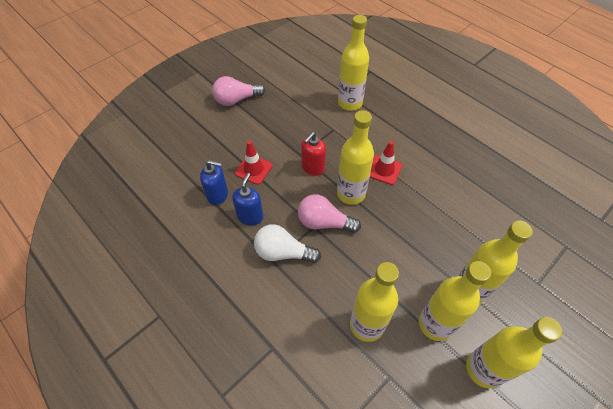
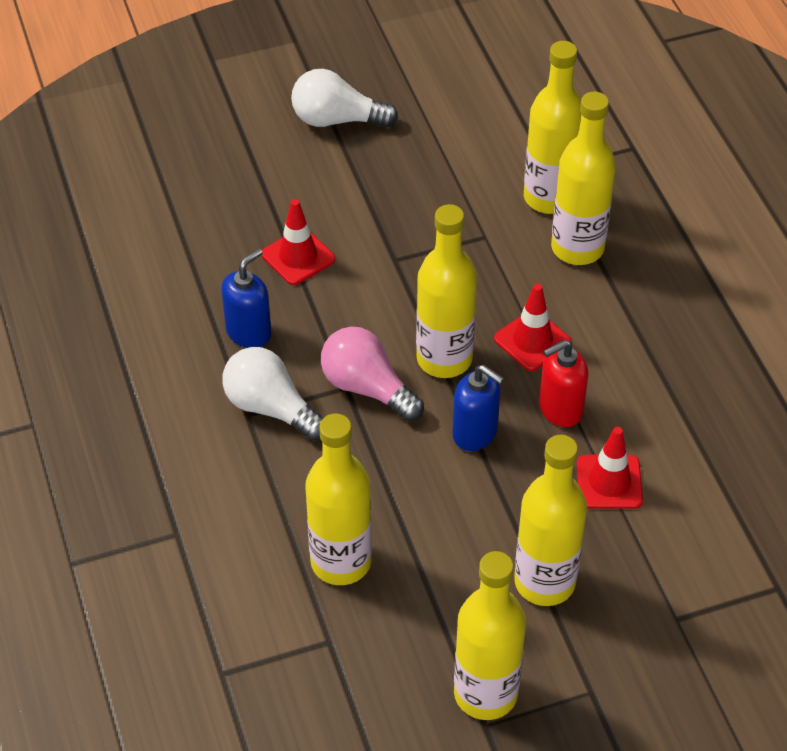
camera: 25 degrees right, 5 degrees down
blue soap dispenser [200,160,228,205] -> blue soap dispenser moved to [453,365,504,451]
pink light bulb [212,76,265,106] -> white light bulb [291,69,398,127]
red soap dispenser [301,132,326,176] -> red soap dispenser moved to [539,340,589,427]
yellow bottle [419,261,491,341] -> yellow bottle moved to [551,92,616,265]
none -> red traffic cone [577,427,643,509]

